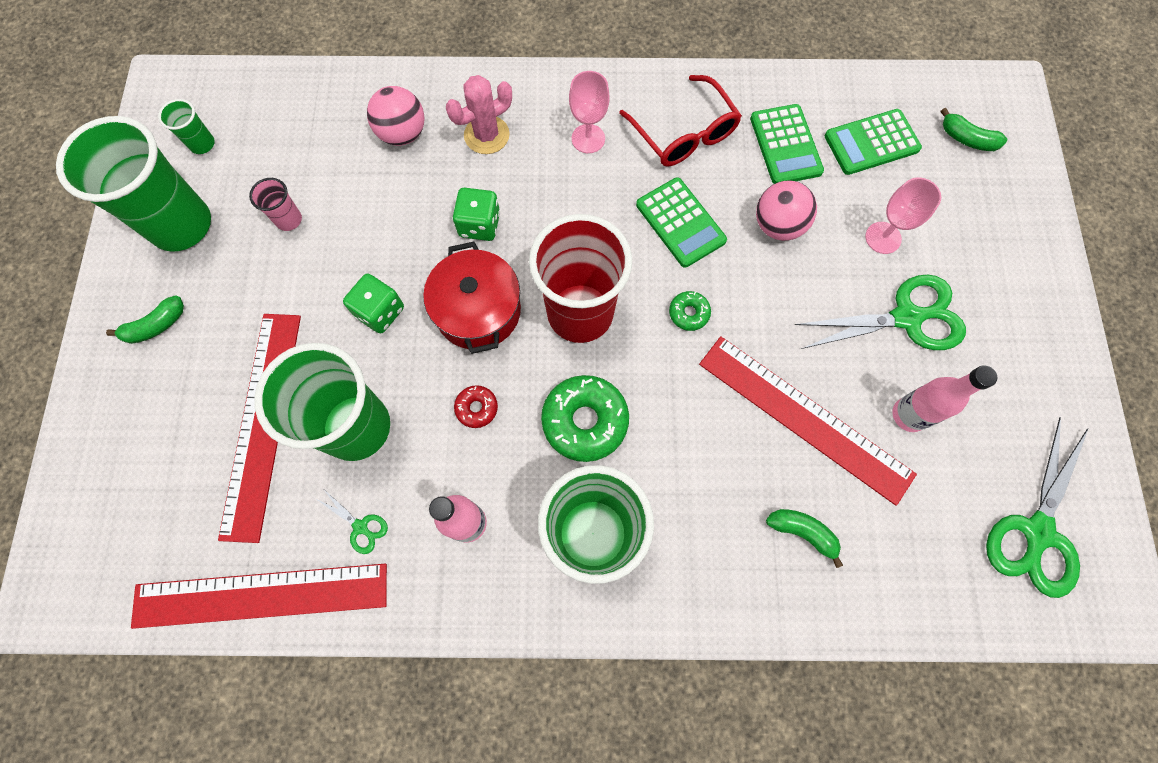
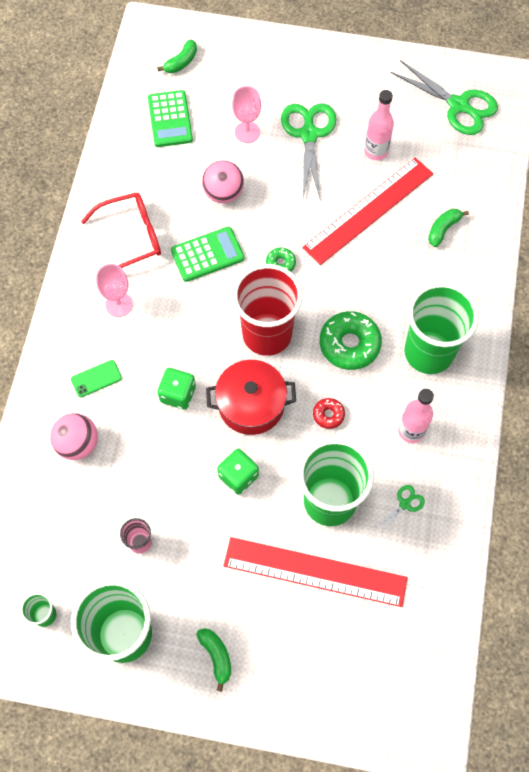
camera: 80 degrees left, 5 degrees down
red ruler [131,564,387,629] -> none
pink cactus [446,75,512,154] -> green phone [71,360,122,397]
green calculator [750,104,824,184] -> none

